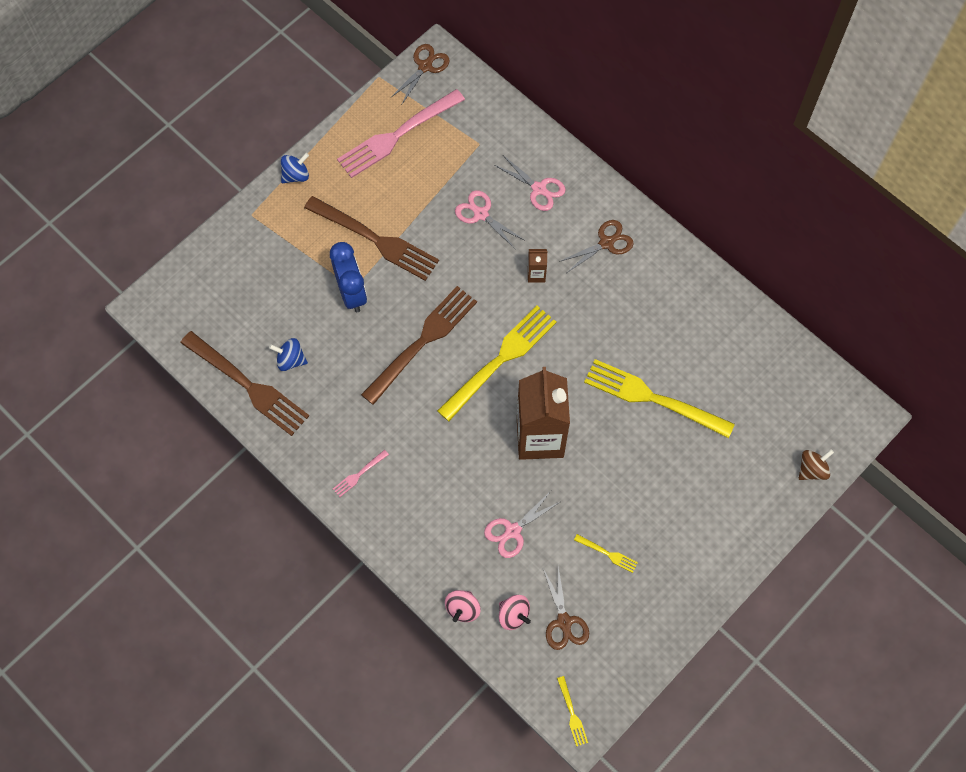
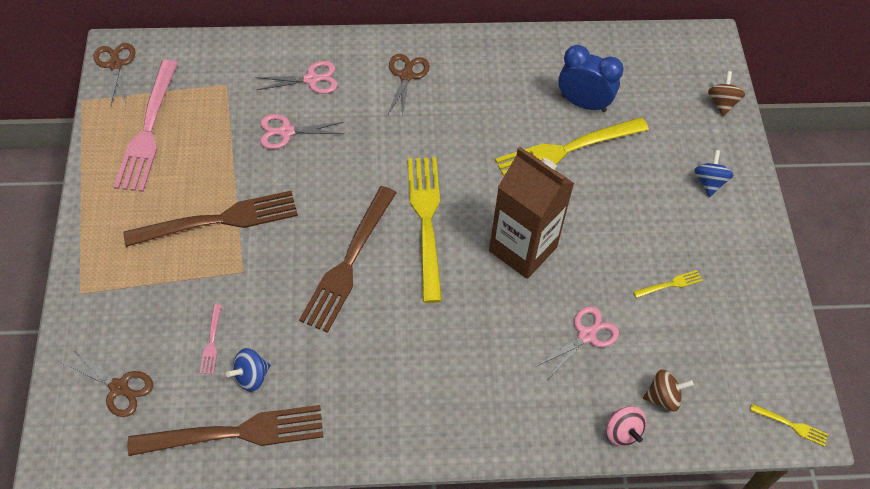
camera: 50 degrees left, 10 degrees down
blue spinning top [281,153,309,183] -> blue spinning top moved to [694,150,733,197]
blue clock [330,242,367,312] -> blue clock moved to [558,45,624,112]
pink fork [333,450,389,497] -> pink fork moved to [200,304,222,374]
brown fork [361,286,477,405] -> brown fork turned 150 degrees counterclockwise [299,186,397,333]
pink scissors [484,491,560,558] -> pink scissors turned 135 degrees counterclockwise [536,306,619,379]
pink spinning top [499,595,531,630] -> brown spinning top [643,369,694,411]
brown carton [528,249,547,283] -> none
brown scissors [544,566,589,650] -> brown scissors moved to [62,349,153,417]

